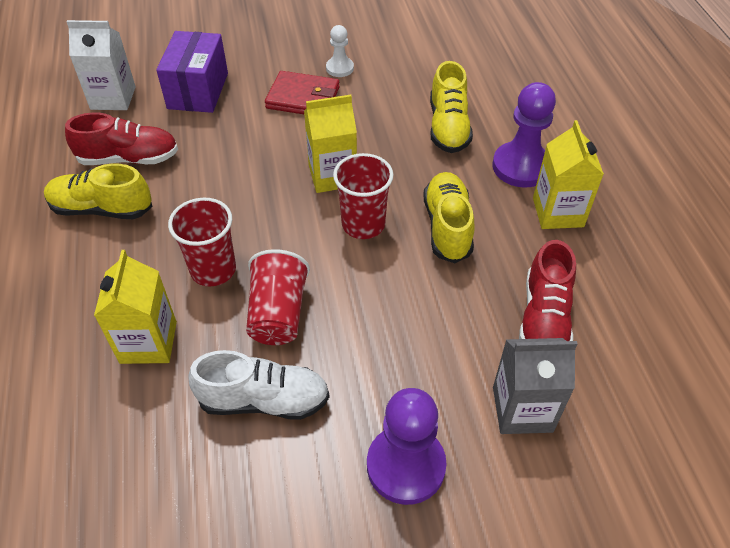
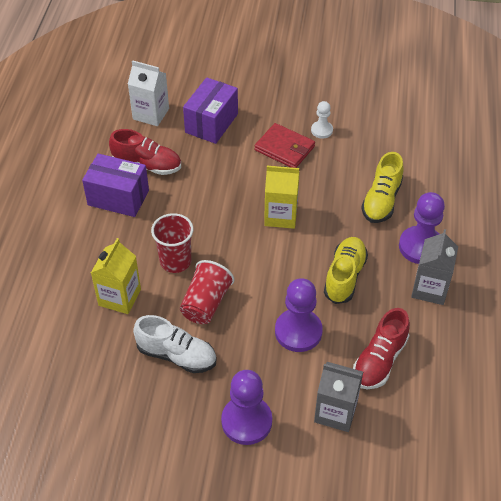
camera: 20 degrees right, 0 degrees up
yellow shoe [44,164,153,219] -> purple box [82,154,149,217]
red cup [333,153,394,239] -> none
yellow carton [533,120,604,229] -> grey carton [411,229,458,305]
none -> purple pawn [275,278,323,352]

